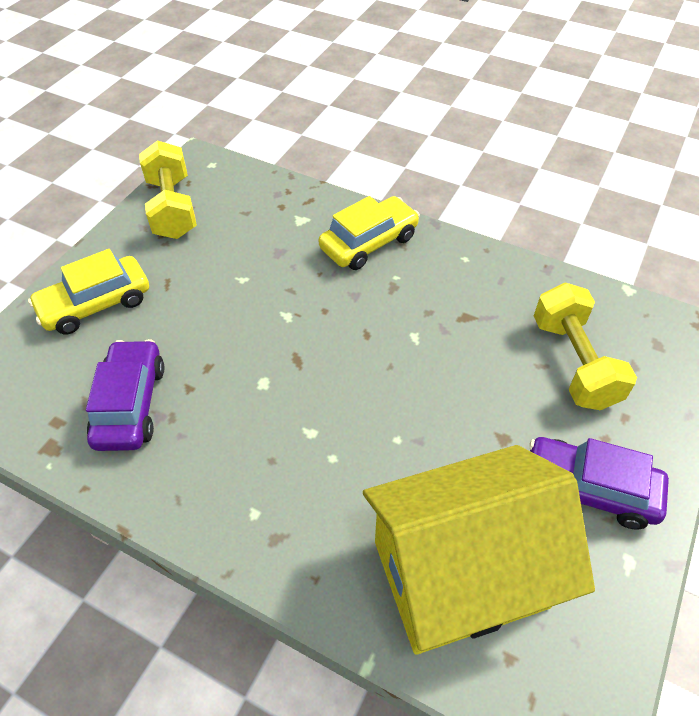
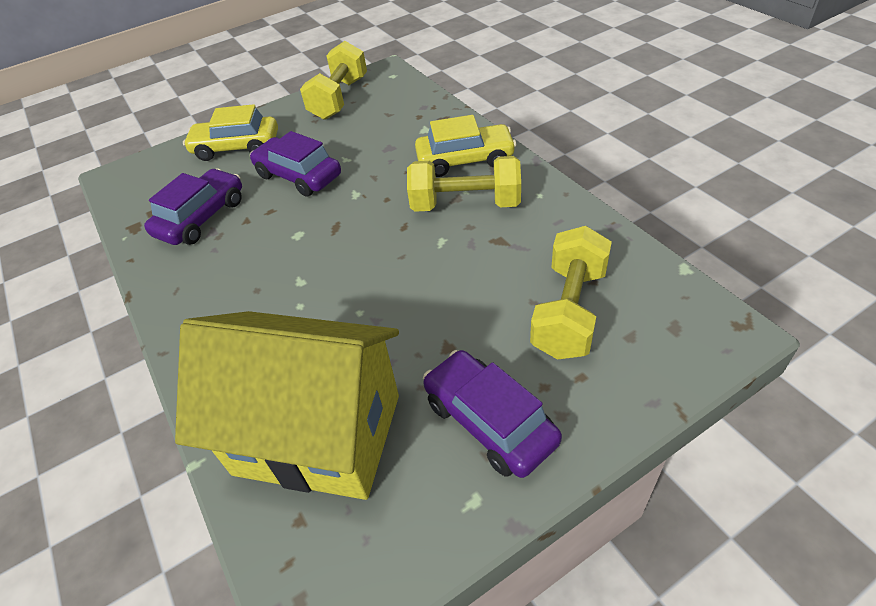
camera: 35 degrees right, 5 degrees down
none -> purple car [250,131,341,197]
none -> yellow dumbbell [407,156,521,212]

